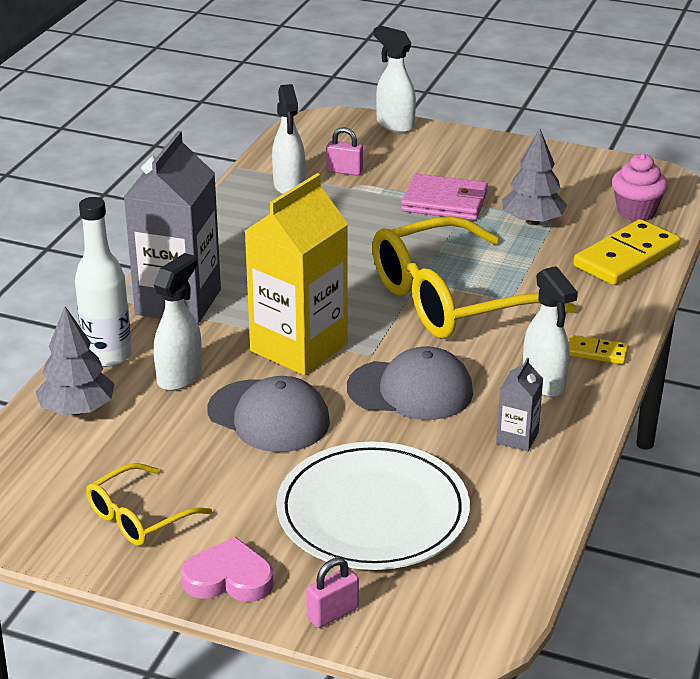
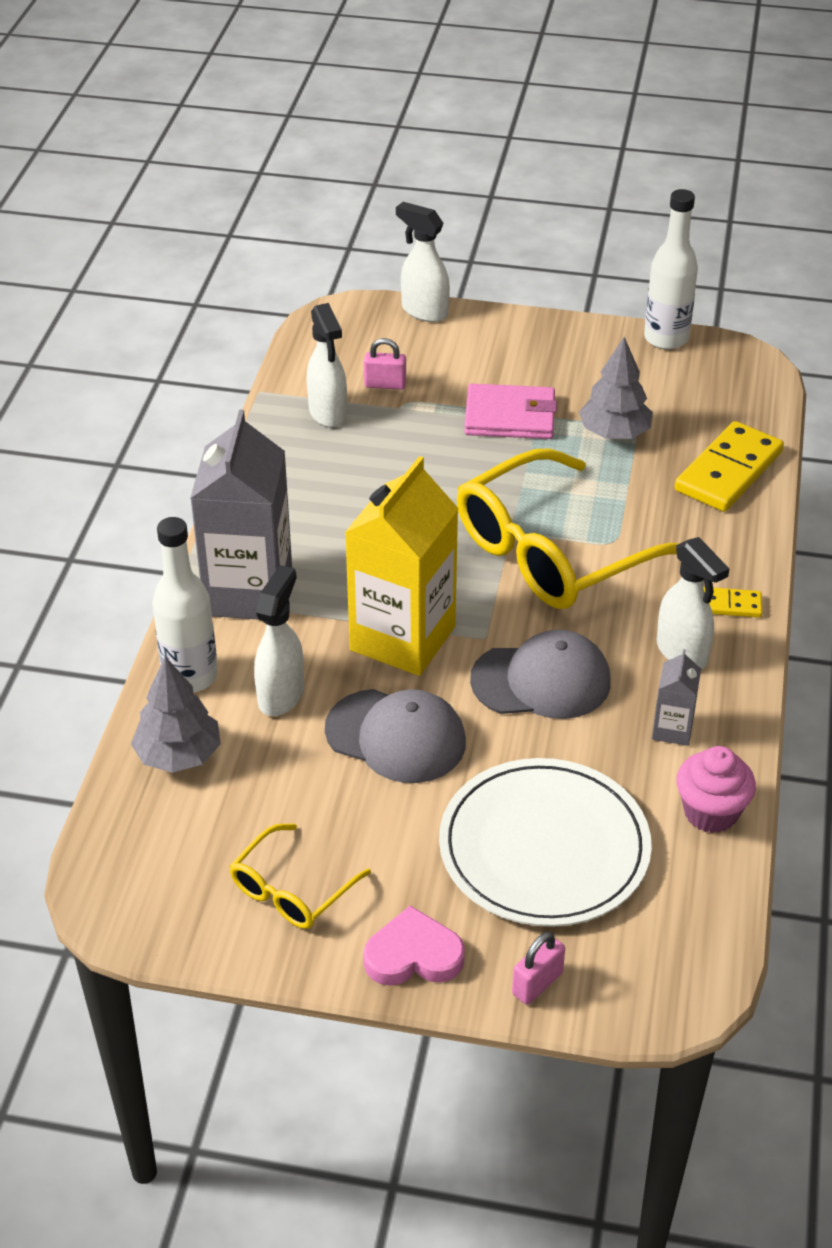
camera: 10 degrees left, 10 degrees up
pink cupcake [612,153,668,221] -> pink cupcake moved to [676,746,756,833]
none -> white bottle [644,189,698,350]

